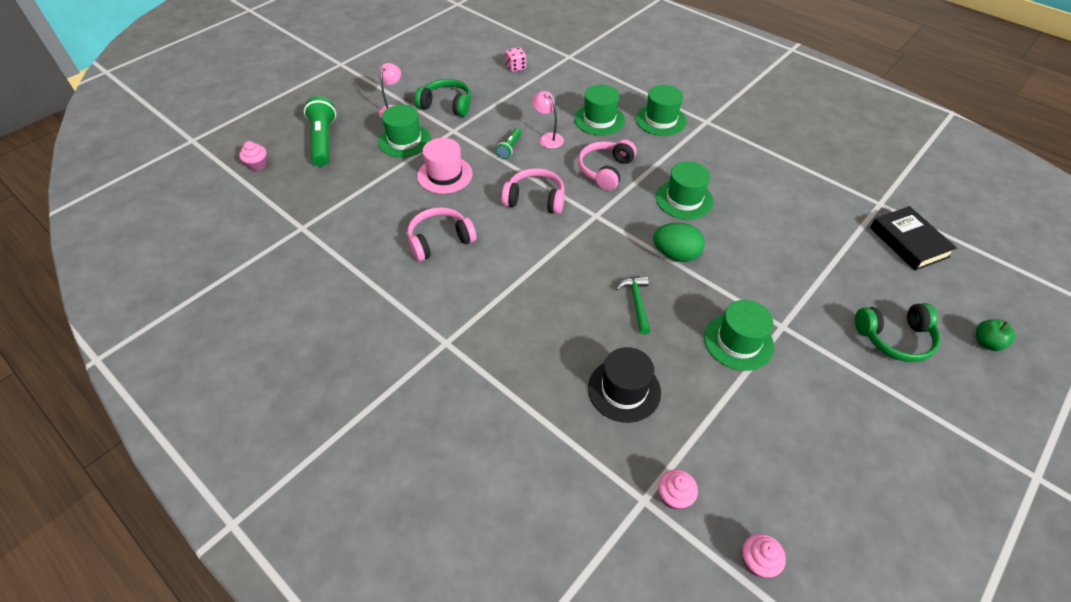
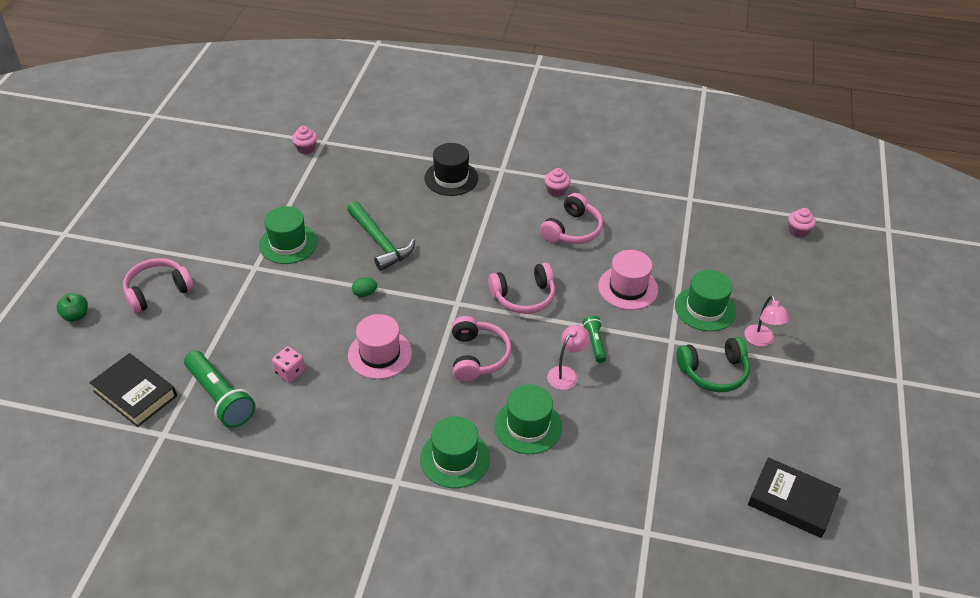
camera: 150 degrees right, 5 degrees down
green flashlight [304,96,336,166] -> green flashlight moved to [184,351,255,428]
pink dice [505,47,526,72] -> pink dice moved to [272,346,305,382]
pink lamp [532,91,564,149] -> pink lamp turned 75 degrees counterclockwise [547,325,590,390]
black hat [588,347,661,423] -> black hat moved to [424,143,478,196]
green hammer [615,276,650,334] -> green hammer [347,201,415,271], size x1.59
green egg [653,223,705,262] -> green egg [352,277,377,297], size x0.52
green hat [656,161,714,219] -> pink hat [348,314,412,379]
pink cupcake [742,534,786,577] -> pink cupcake moved to [544,168,570,197]
green headphones [855,303,941,362] -> pink headphones [123,258,194,313]
none -> black book [748,457,841,538]

